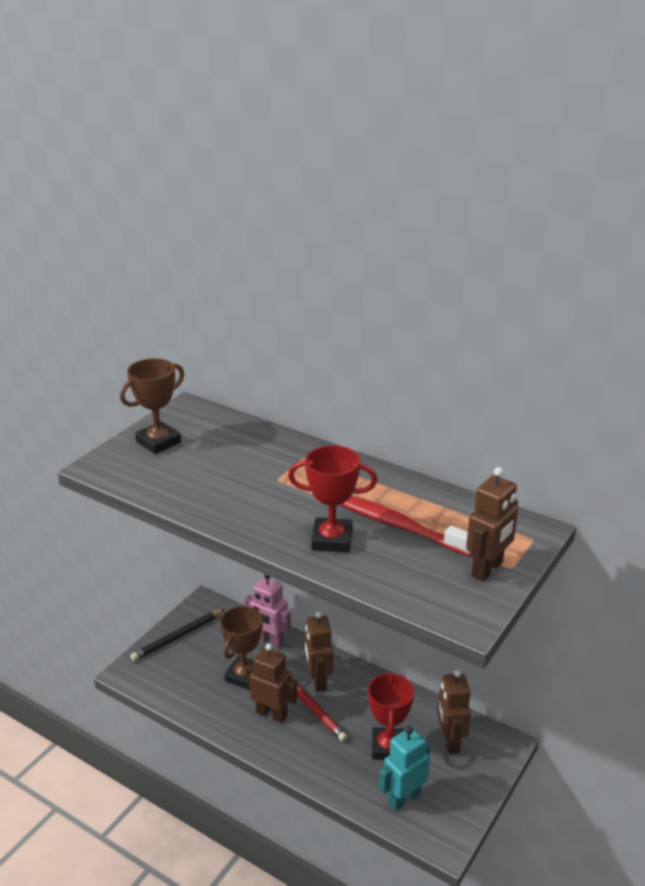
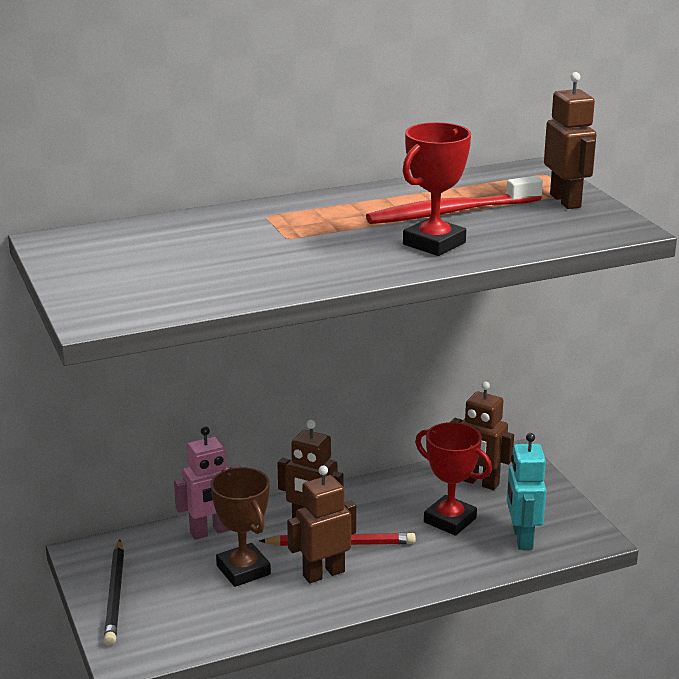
camera: 55 degrees left, 5 degrees down
brown trophy [120,358,184,454] -> none

